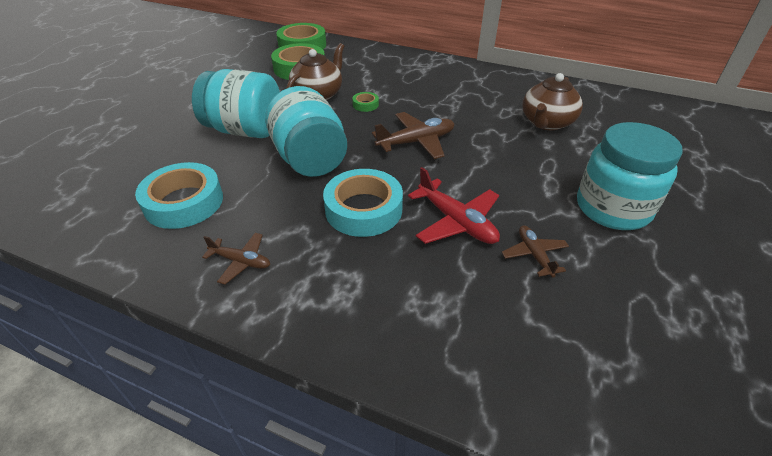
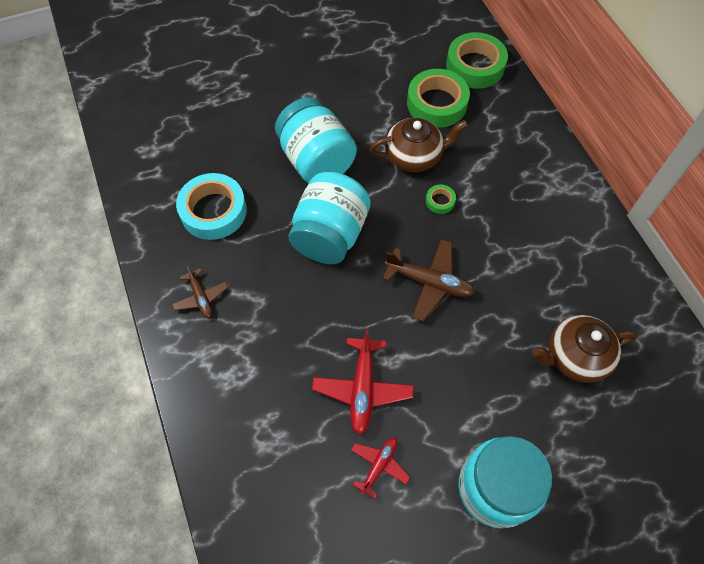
camera: 45 degrees right, 20 degrees up
turquoise tape [323,169,403,237] -> none
brown plane [501,226,569,277] -> red plane [351,437,410,499]

